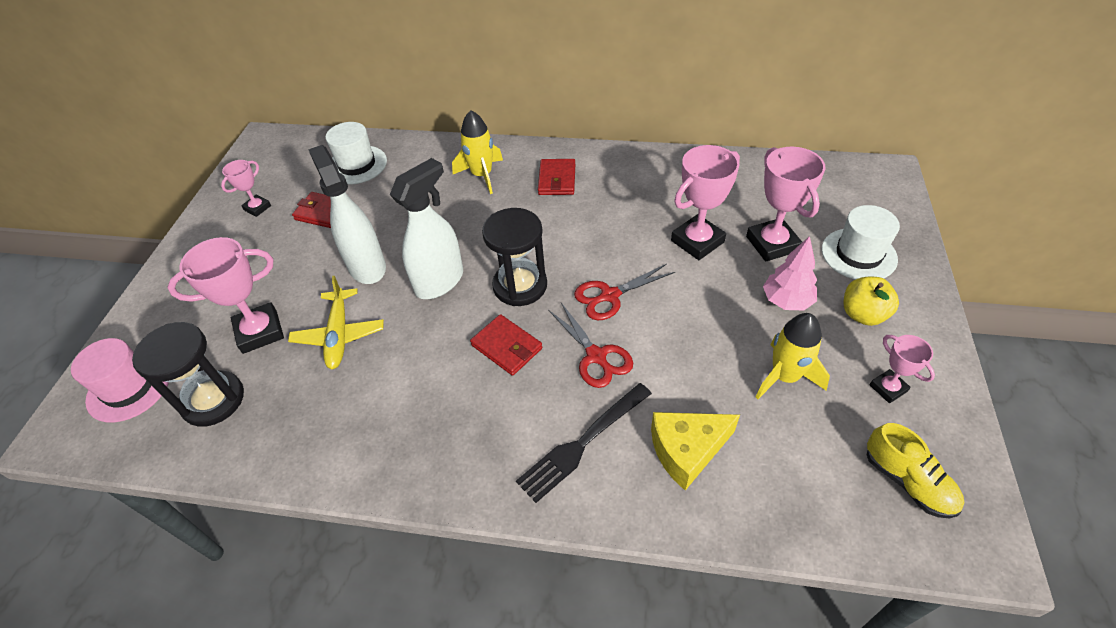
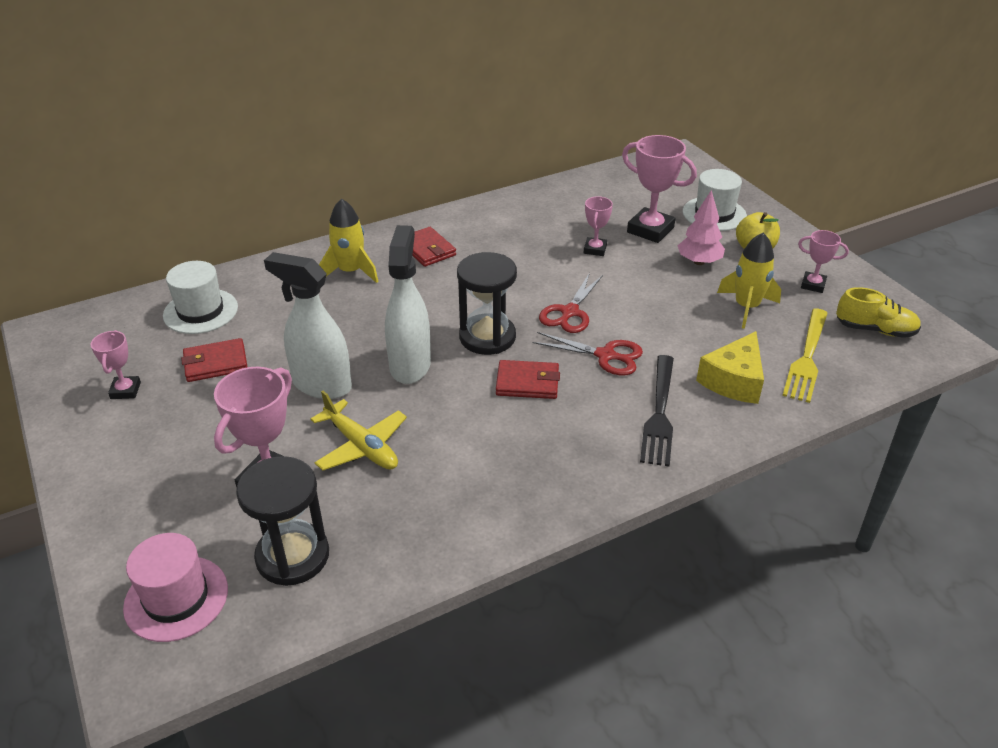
camera: 40 degrees left, 10 degrees down
pink trophy [671,145,740,260] -> pink trophy [584,196,613,256], size x0.56
none -> yellow fork [782,308,828,403]

